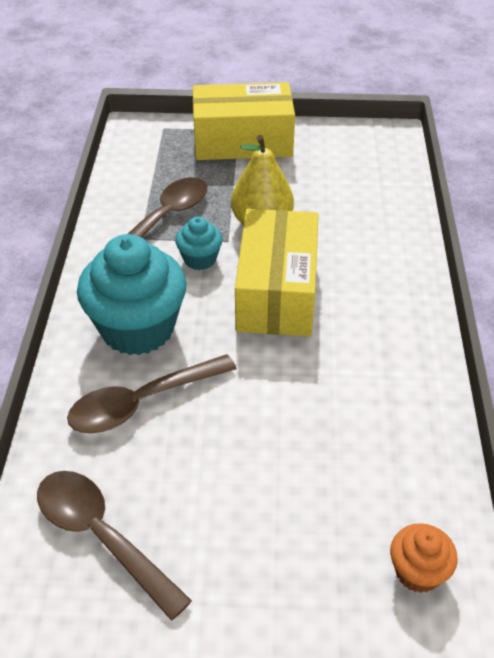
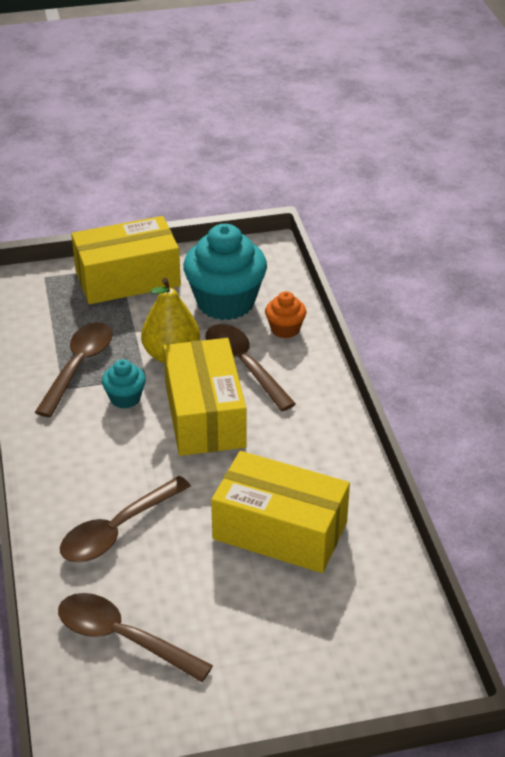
camera: 15 degrees left, 5 degrees down
turquoise cupcake [77,234,186,355] -> turquoise cupcake moved to [183,224,267,320]
orange cupcake [390,523,458,593] -> orange cupcake moved to [265,291,306,339]
none -> brown spoon [205,324,296,411]
none -> yellow box [211,451,350,573]

